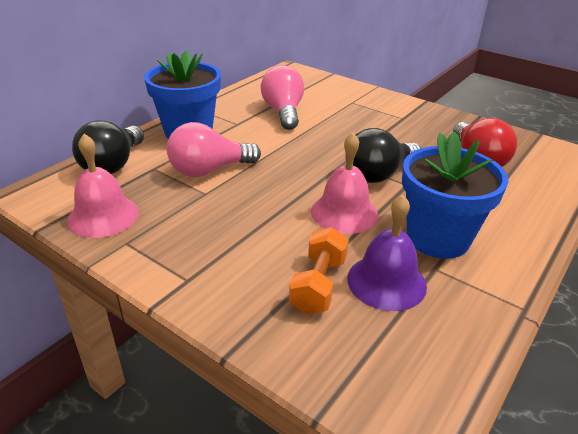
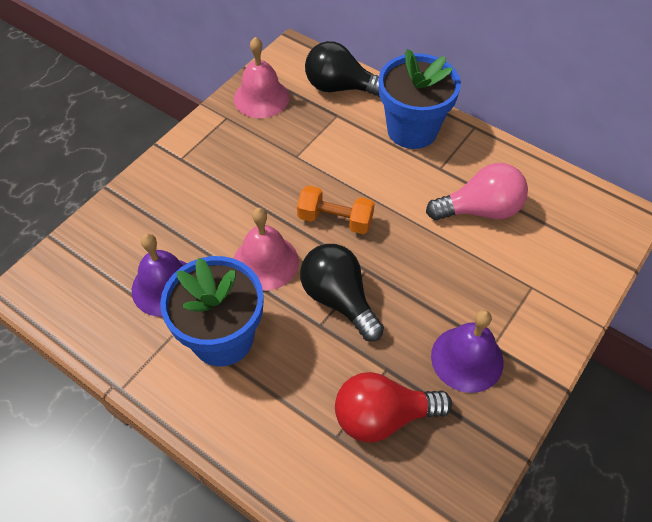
camera: 90 degrees right, 20 degrees up
pink light bulb [167,122,261,177] -> none
orange dumbbell [289,227,349,314] -> orange dumbbell moved to [297,185,375,234]
none -> purple bell [431,310,504,393]

